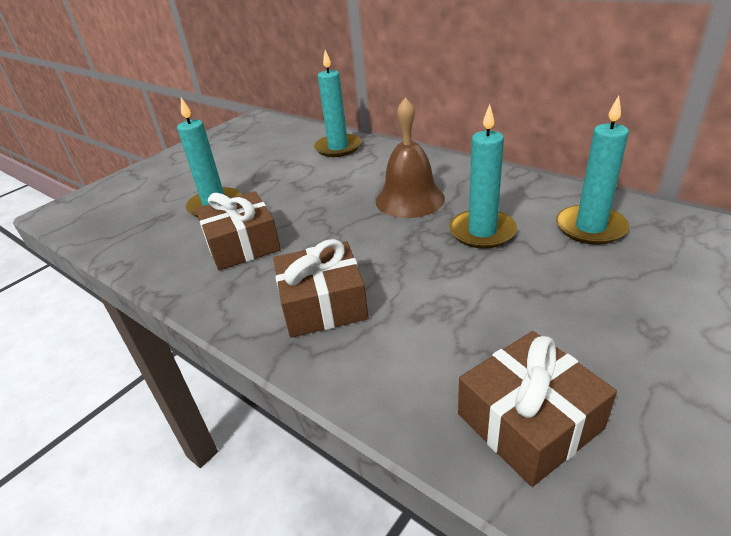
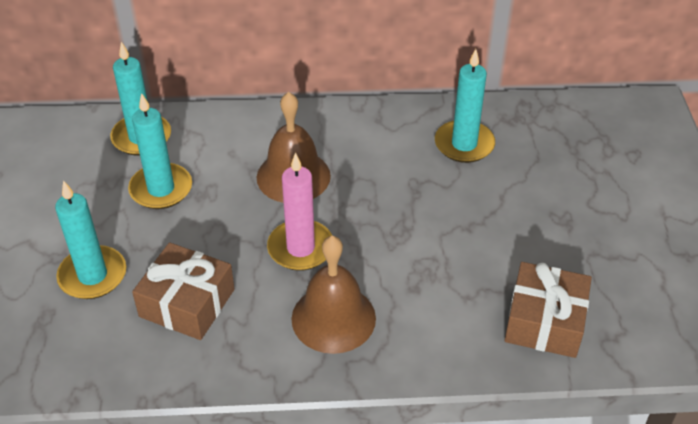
camera: 45 degrees left, 10 degrees up
brown gift [273,239,369,338] -> brown bell [291,236,376,354]
turquoise candle [449,104,517,249] -> turquoise candle moved to [128,93,192,209]
none -> pink candle [267,152,332,271]

